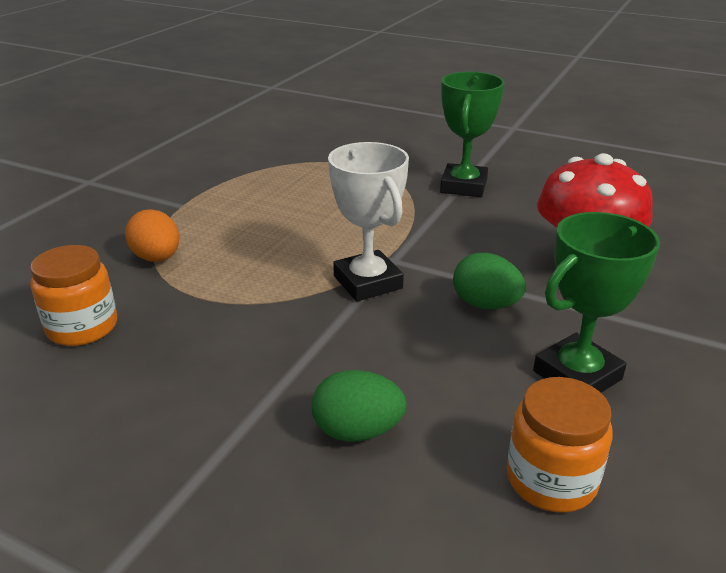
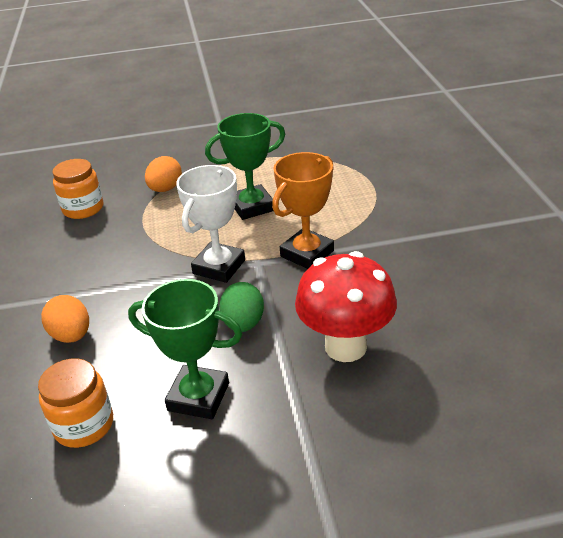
camera: 55 degrees right, 5 degrees up
green egg [312,370,407,442] -> orange egg [41,295,89,343]
green trophy [440,72,505,197] -> green trophy moved to [205,113,285,220]
none -> orange trophy [272,152,334,269]

